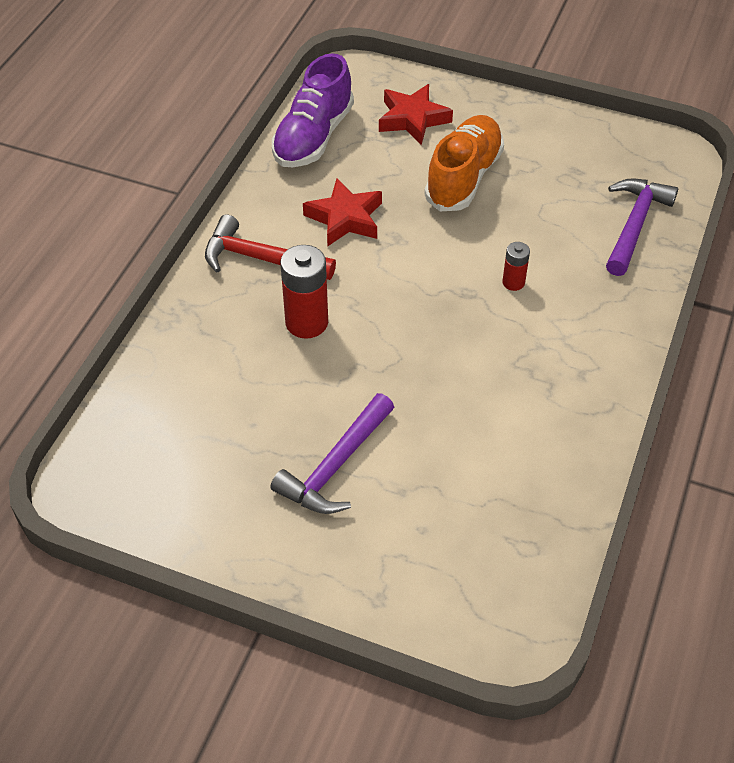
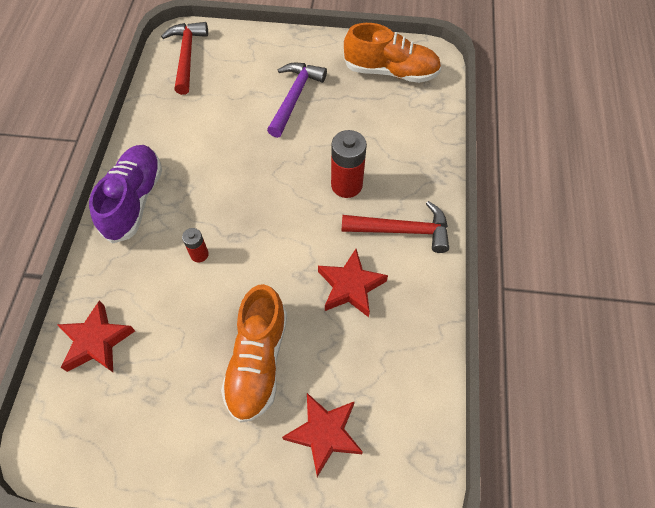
camera: 165 degrees right, 10 degrees up
purple shoe [272,53,354,167] -> purple shoe moved to [89,145,162,244]
purple hammer [606,178,678,276] -> red star [57,300,135,372]
none -> red hammer [161,22,208,95]
none -> orange shoe [344,23,441,83]

